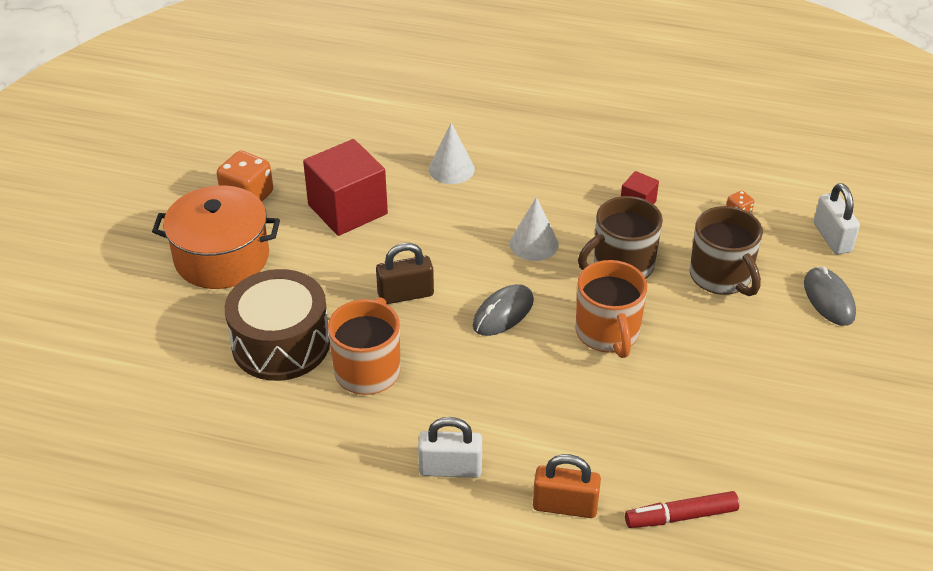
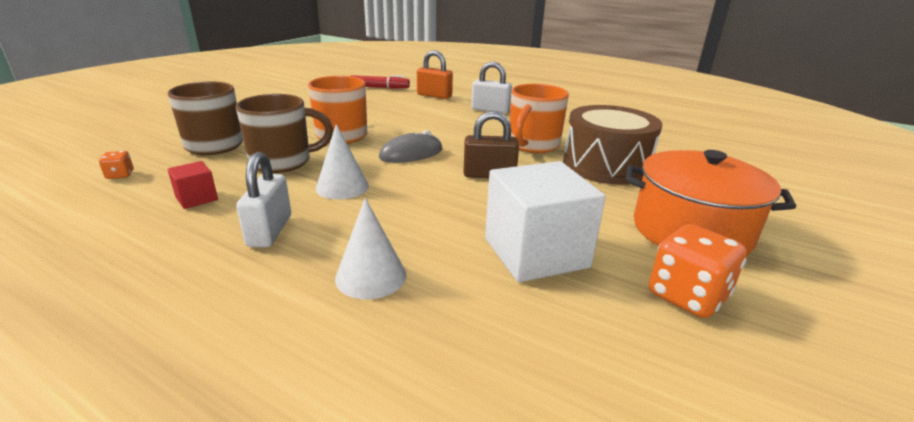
camera: 165 degrees left, 15 degrees down
red cube [303,139,388,236] -> white cube [485,161,606,282]
grey mouse [804,266,856,326] -> none
white padlock [814,183,860,255] -> white padlock moved to [236,152,291,248]

